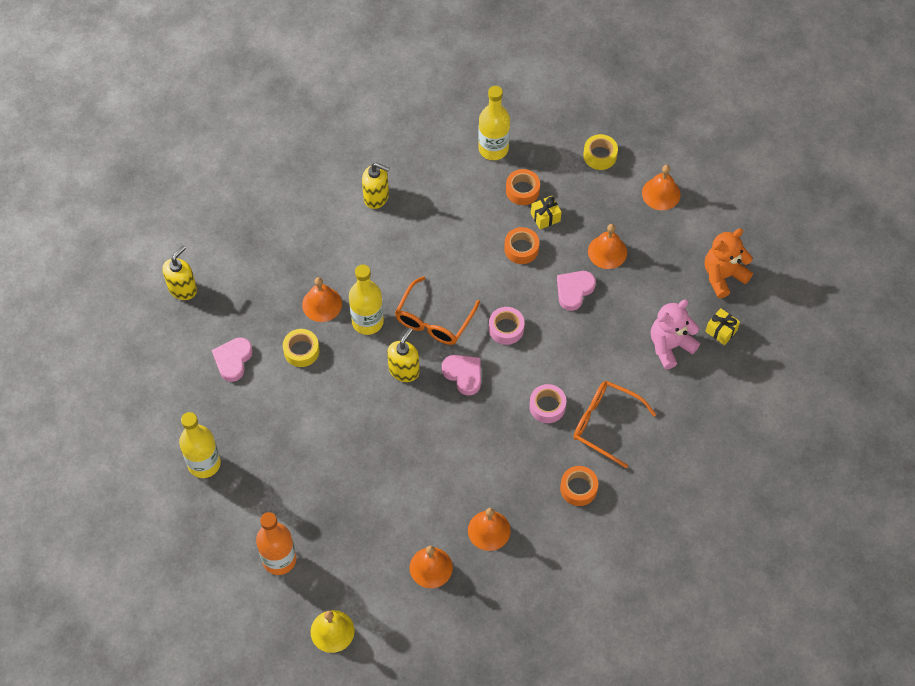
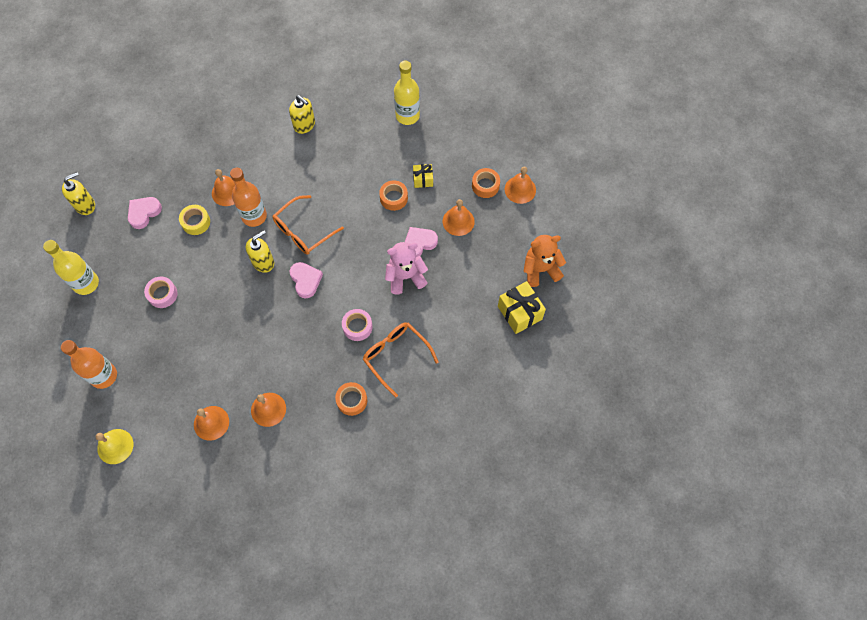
camera: 20 degrees right, 5 degrees up
yellow soap dispenser [162,246,197,300] -> yellow soap dispenser moved to [62,172,95,215]
yellow bottle [349,264,384,335] -> orange bottle [230,168,267,227]
pink tape [489,307,525,345] -> pink tape moved to [144,277,178,308]
orange tape [506,169,540,205] -> orange tape moved to [472,168,500,198]
yellow tape [583,134,618,170] -> none
pink teddy bear [651,300,700,370] -> pink teddy bear moved to [385,242,428,294]
yellow gift [705,308,740,345] -> yellow gift [498,281,546,334], size x1.73

